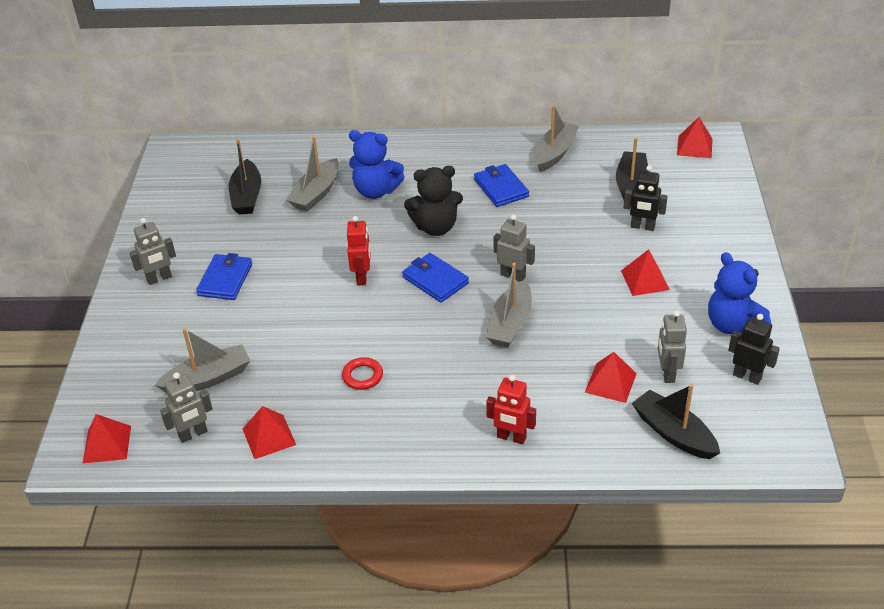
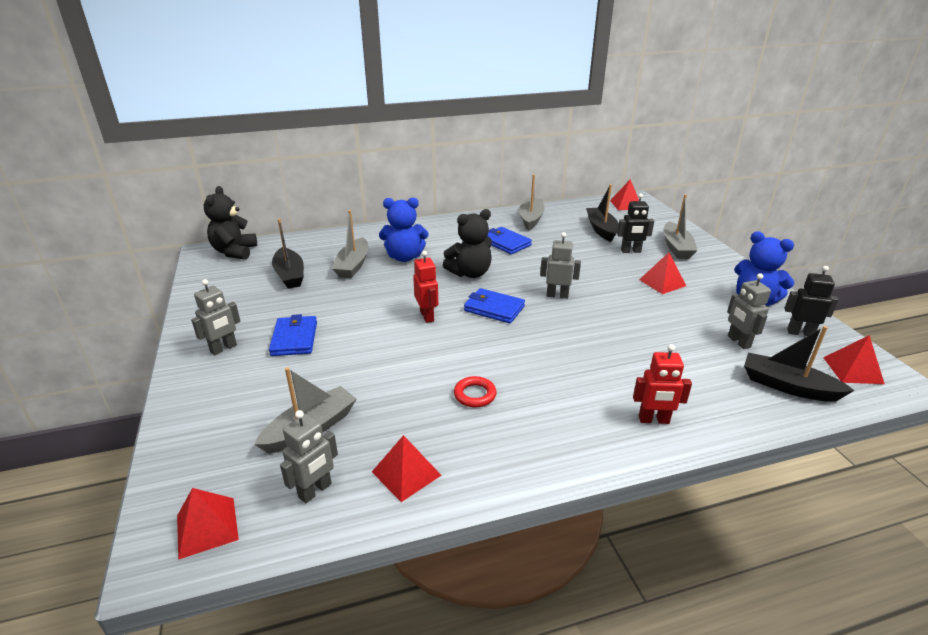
camera: 20 degrees left, 10 degrees down
grey boat [486,263,532,348] -> grey boat moved to [663,194,698,259]
red pyramid [585,352,637,403] -> red pyramid moved to [823,335,885,384]
none -> black teddy bear [204,186,257,260]

